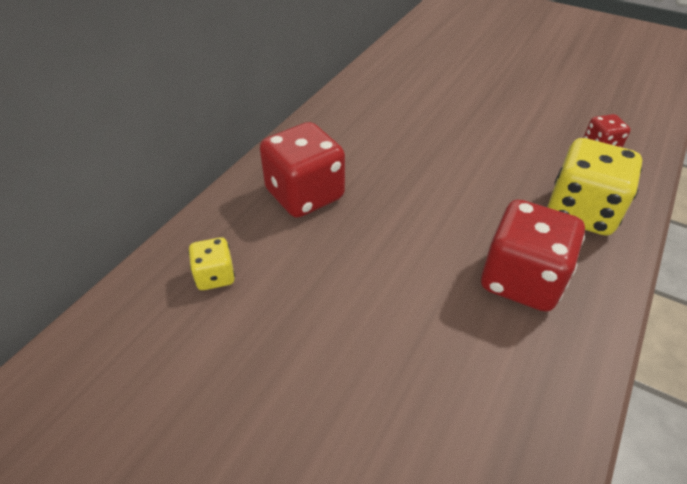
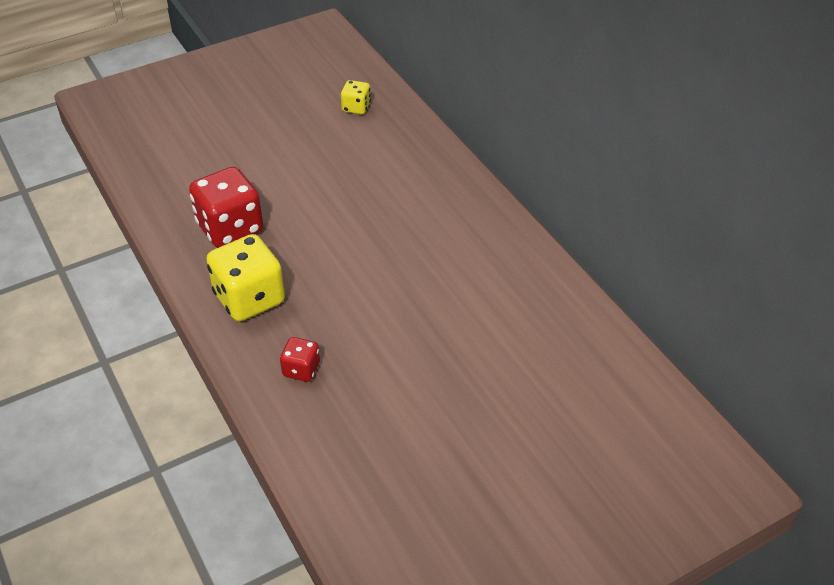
camera: 120 degrees right, 0 degrees up
red dice [260,122,345,218] -> none

